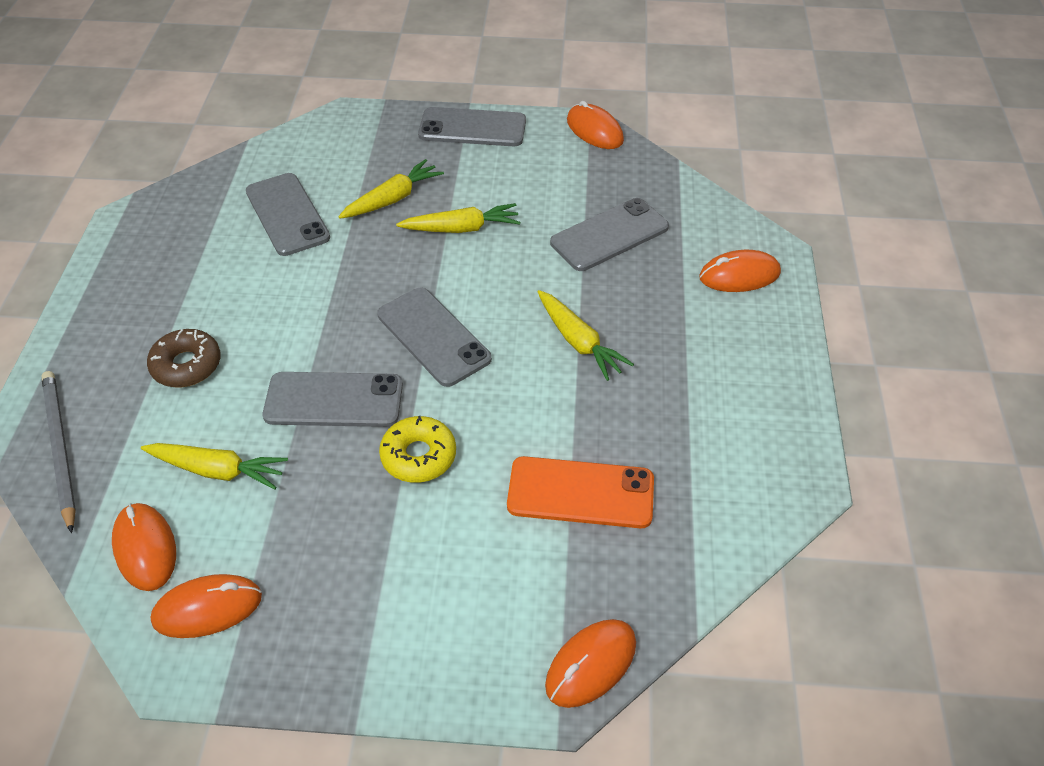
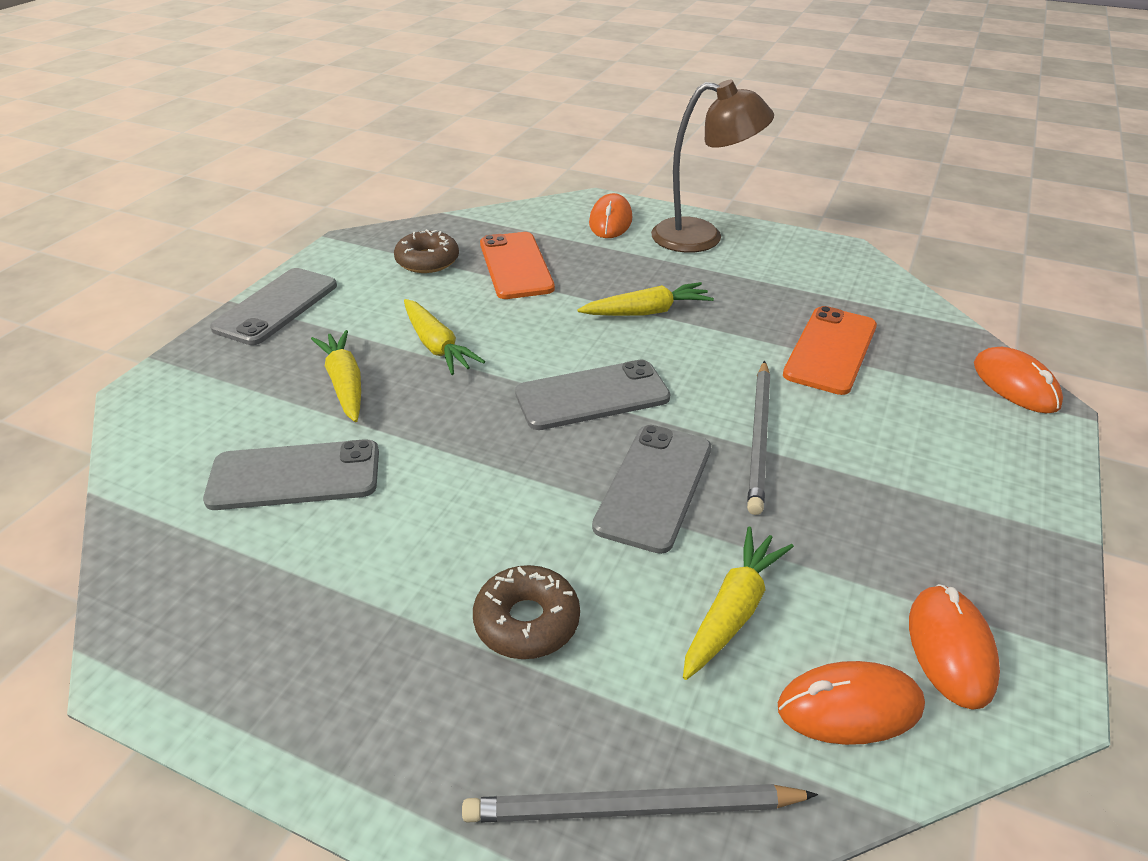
camera: 70 degrees left, 10 degrees down
yellow donut [379,416,456,483] -> grey pencil [747,361,770,515]
yellow carrot [396,203,520,233] -> yellow carrot turned 135 degrees clockwise [404,299,485,375]
grey phone [550,198,669,271] -> orange phone [480,232,555,299]
orange mouse [567,101,624,149] -> none
none -> brown donut [394,229,459,273]
none -> brown lamp [651,80,774,253]

